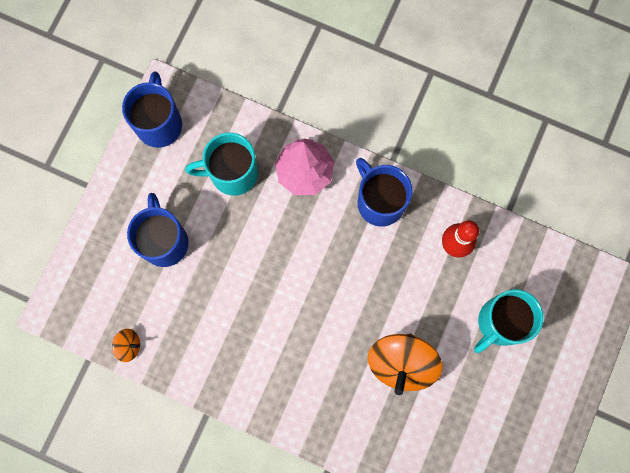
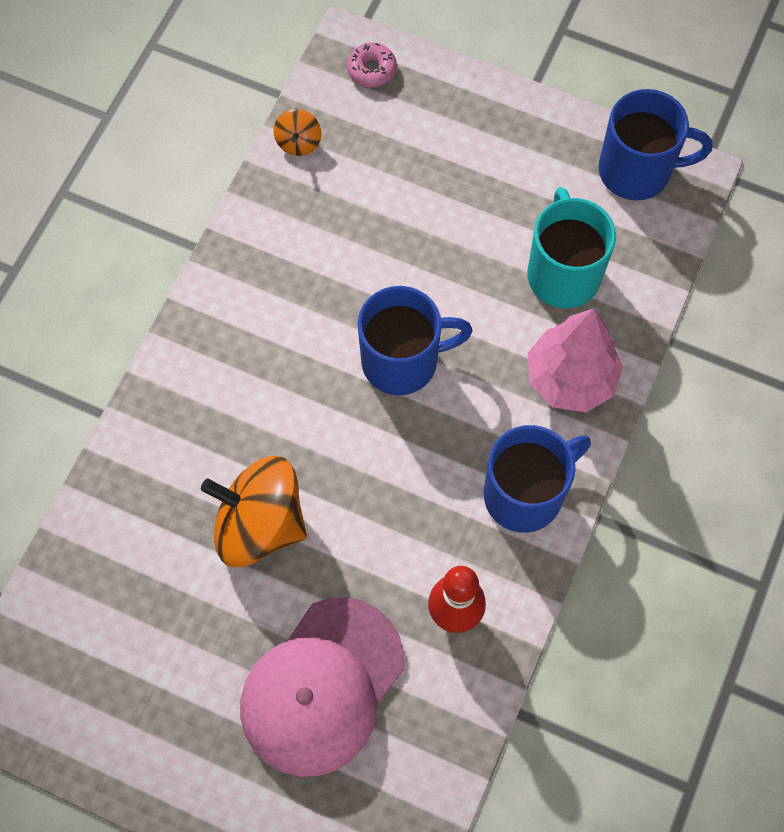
camera: 90 degrees right, 10 degrees down
blue mug [127,193,189,267] -> blue mug moved to [358,286,473,395]
turquoise mug [474,289,544,353] -> pink cap [240,597,404,777]
none -> pink donut [347,43,397,87]

